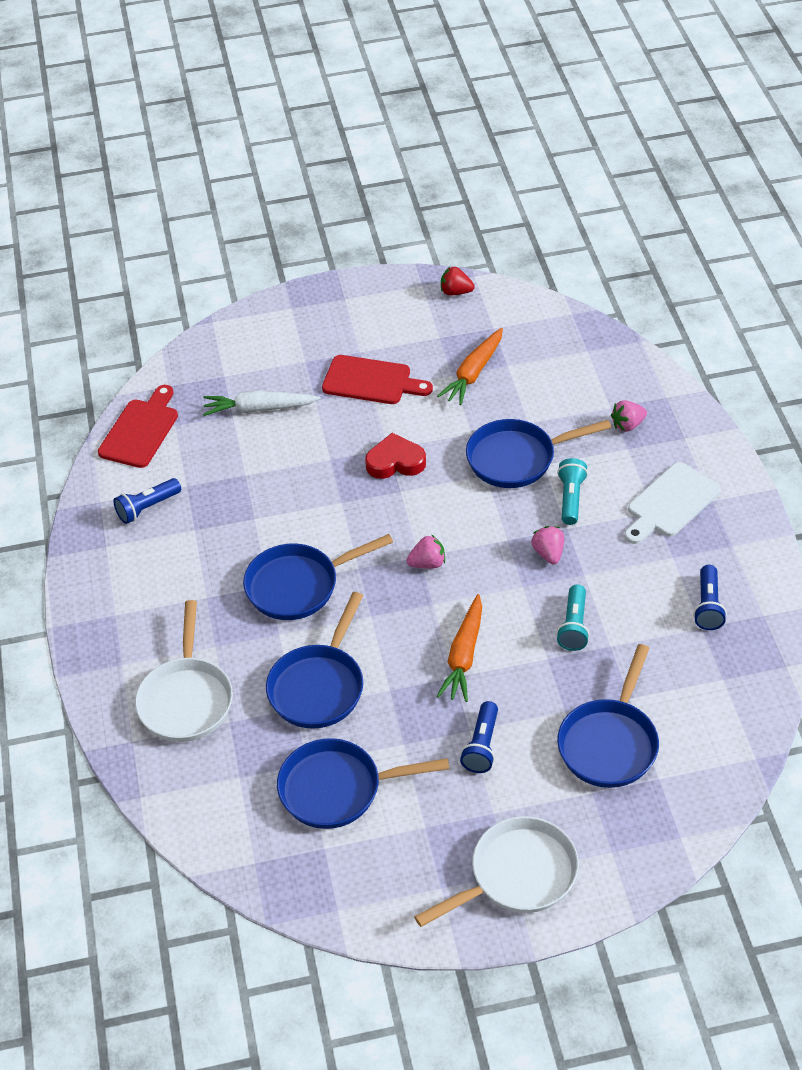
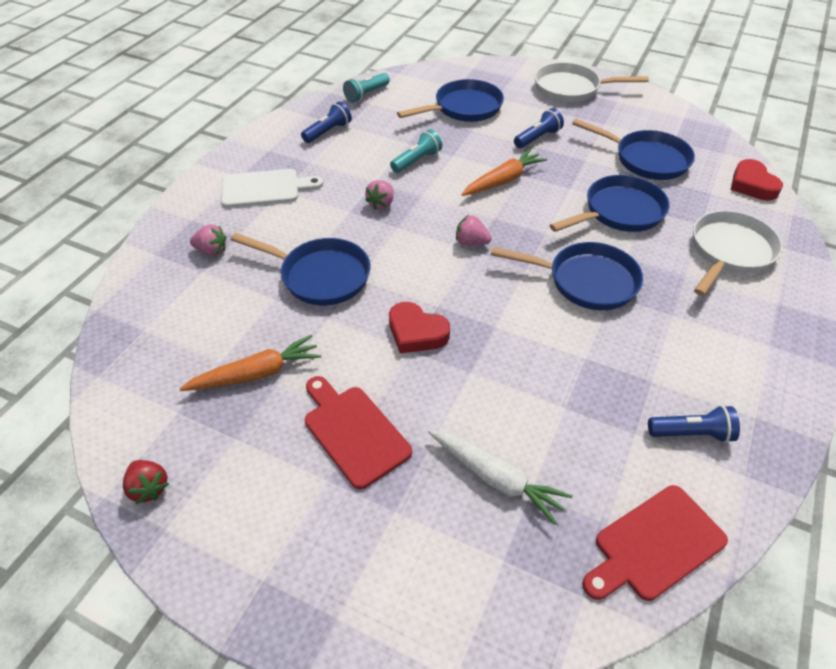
camera: 145 degrees left, 0 degrees up
turquoise flashlight [557,458,588,525] -> turquoise flashlight moved to [343,73,390,103]
none -> red heart [731,159,783,201]

